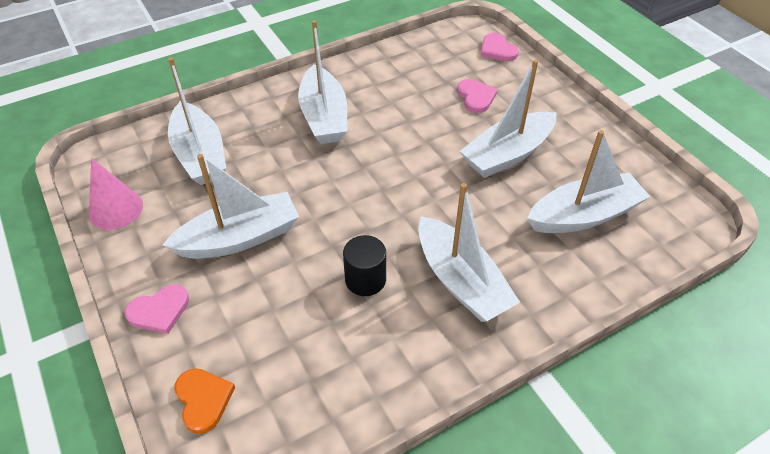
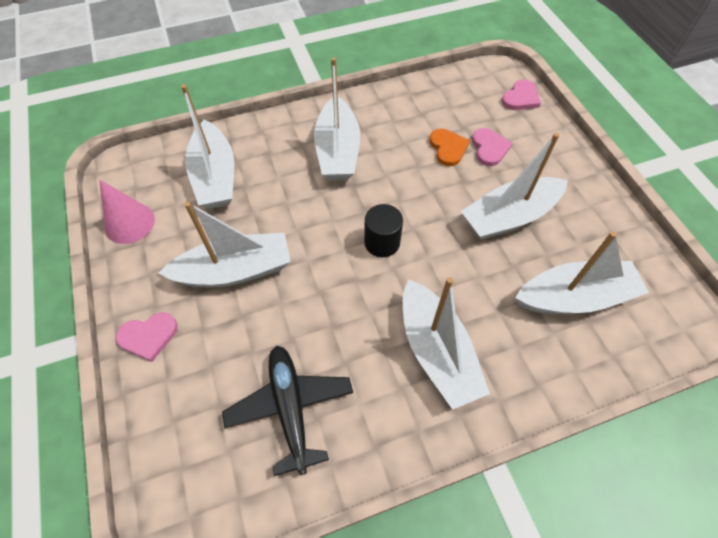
camera: 10 degrees right, 10 degrees up
orange heart [175,368,235,434] -> orange heart moved to [429,129,470,166]
black cylinder [343,235,386,296] -> black cylinder moved to [364,204,403,257]
pink heart [481,33,519,61] -> pink heart turned 120 degrees counterclockwise [502,79,541,110]
none -> black plane [222,346,353,476]

